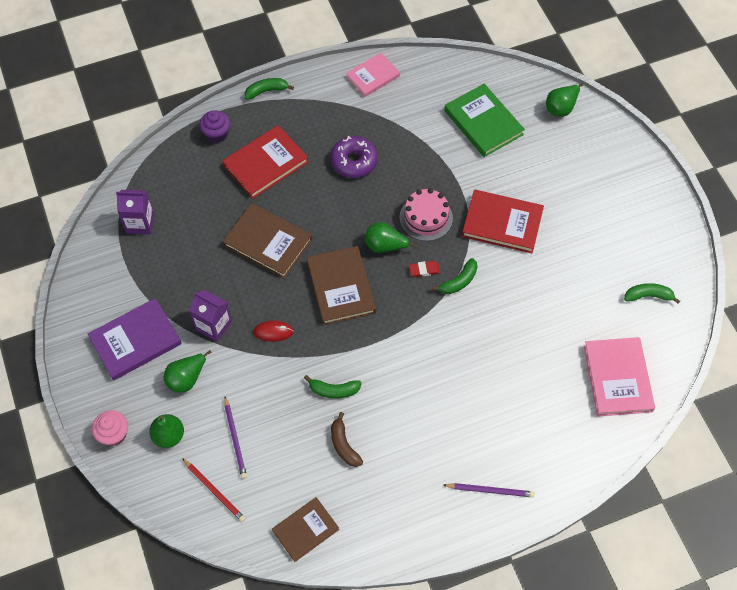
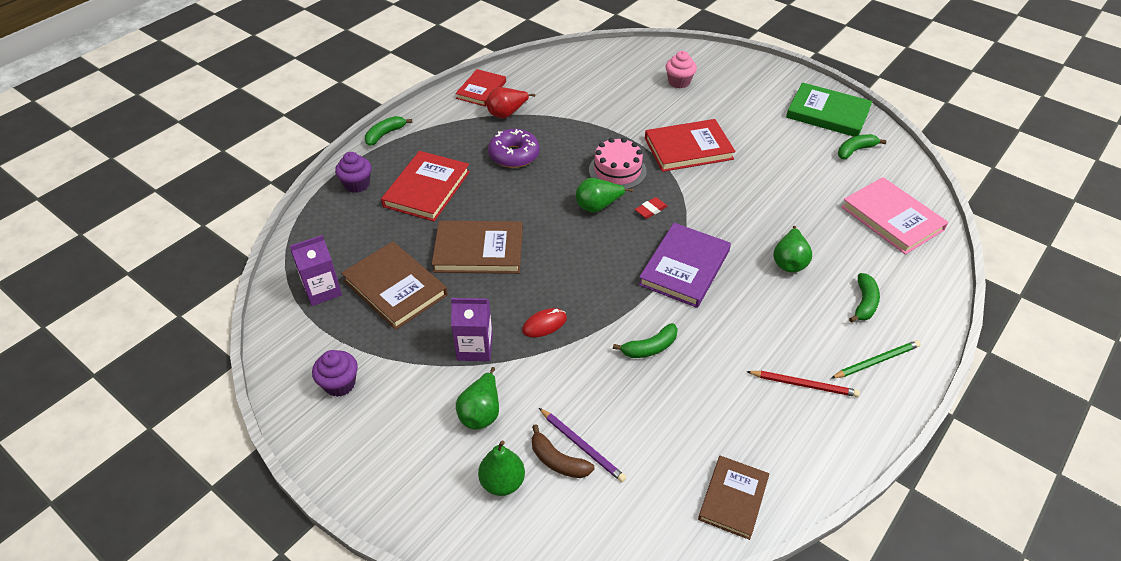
camera: 30 degrees left, 15 degrees down
purple book [88,298,182,381] -> purple book moved to [638,223,731,308]
pink cupcake [92,410,128,446] -> pink cupcake moved to [666,51,697,88]
red pencil [182,458,246,522] -> red pencil moved to [746,371,860,397]
brown book [307,246,376,325] -> brown book moved to [341,241,448,330]
brown banana [331,412,363,467] -> brown banana moved to [532,424,595,478]
pink book [346,53,400,97] -> red book [455,69,506,107]
green banana [432,258,477,294] -> green banana moved to [849,273,880,323]
green book [444,84,525,157] -> green book moved to [786,82,872,137]
purple pencil [444,483,535,497] -> green pencil [831,340,921,378]
green pear [546,83,583,117] -> green pear moved to [773,226,812,273]
none -> purple cupcake [312,350,358,397]
none -> red pear [486,87,535,119]

